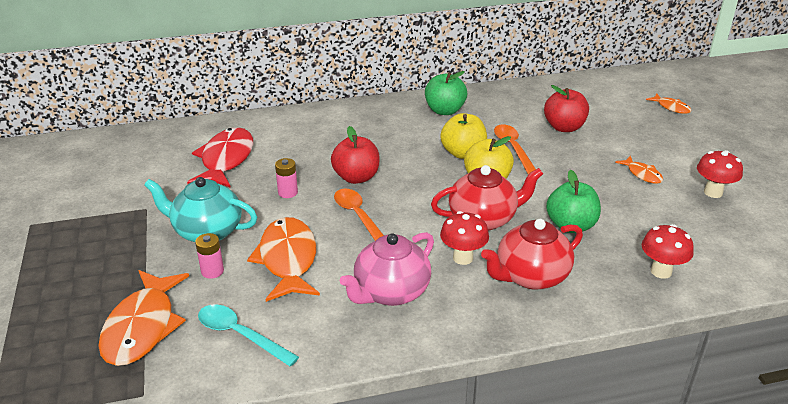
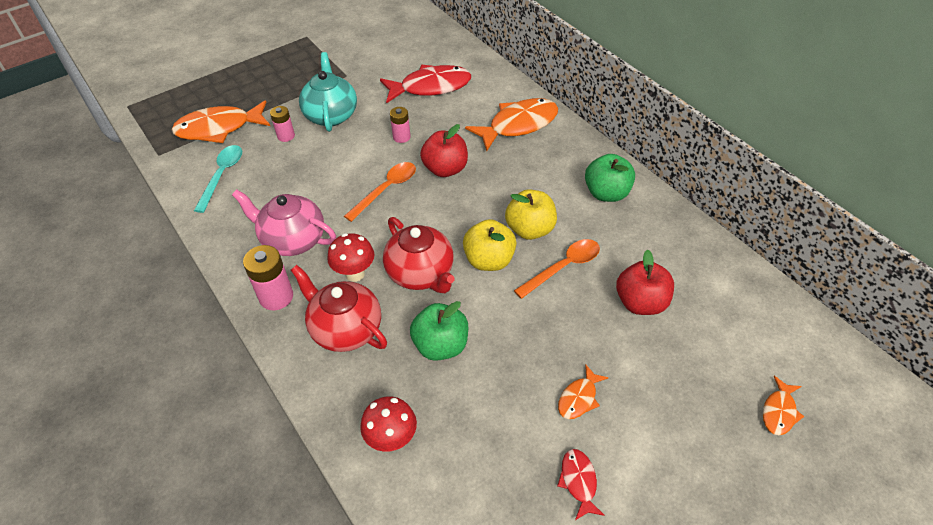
camera: 70 degrees right, 15 degrees up
orange fish [247,217,320,302] -> orange fish moved to [465,98,558,151]
red mushroom [697,150,743,198] -> red fish [557,449,605,520]
none -> pink battery [243,245,293,310]

